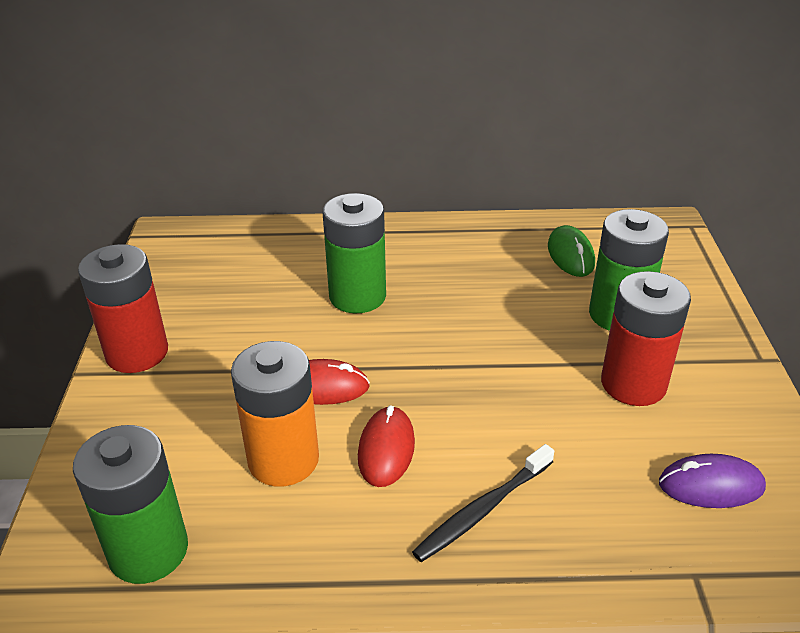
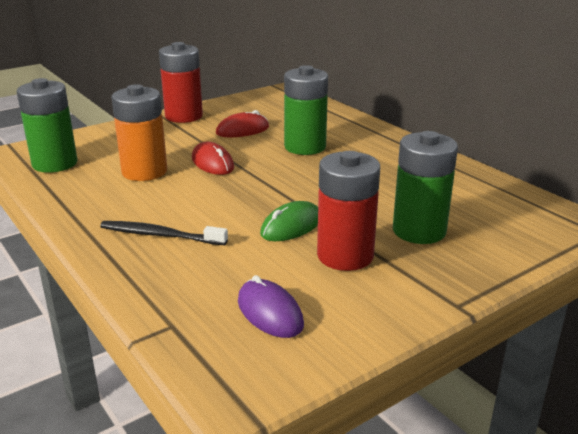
camera: 55 degrees right, 10 degrees down
red mouse [358,405,415,487] -> red mouse moved to [216,110,269,137]
green mouse [548,225,595,277] -> green mouse moved to [260,201,318,241]

